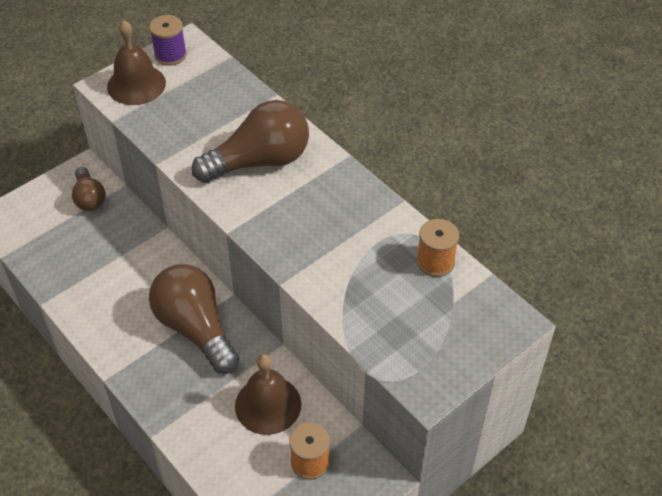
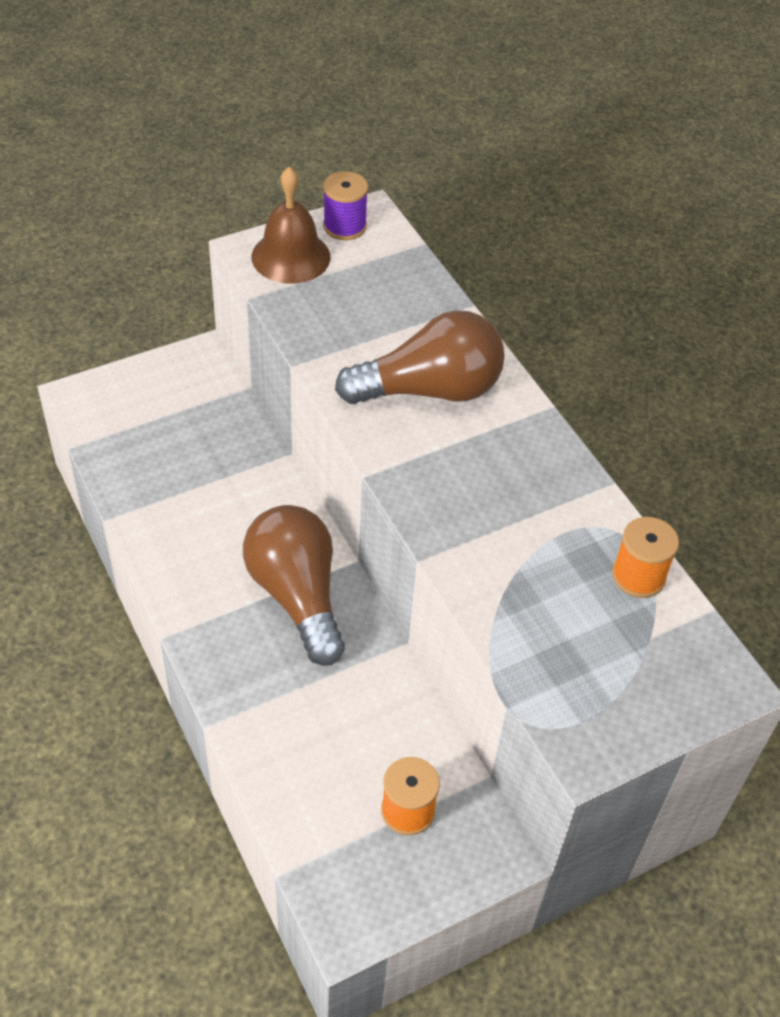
camera: 10 degrees right, 0 degrees up
brown light bulb [72,167,106,211] -> none
brown bell [235,354,301,435] -> none

